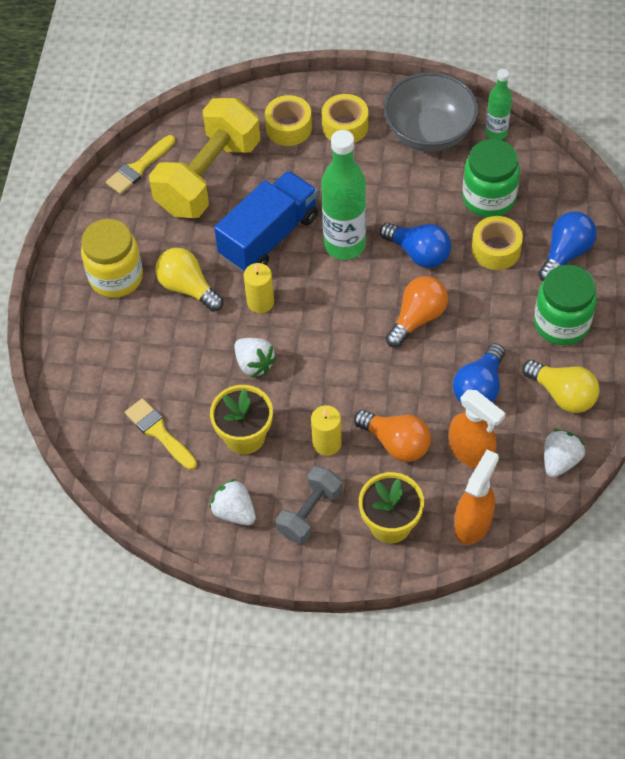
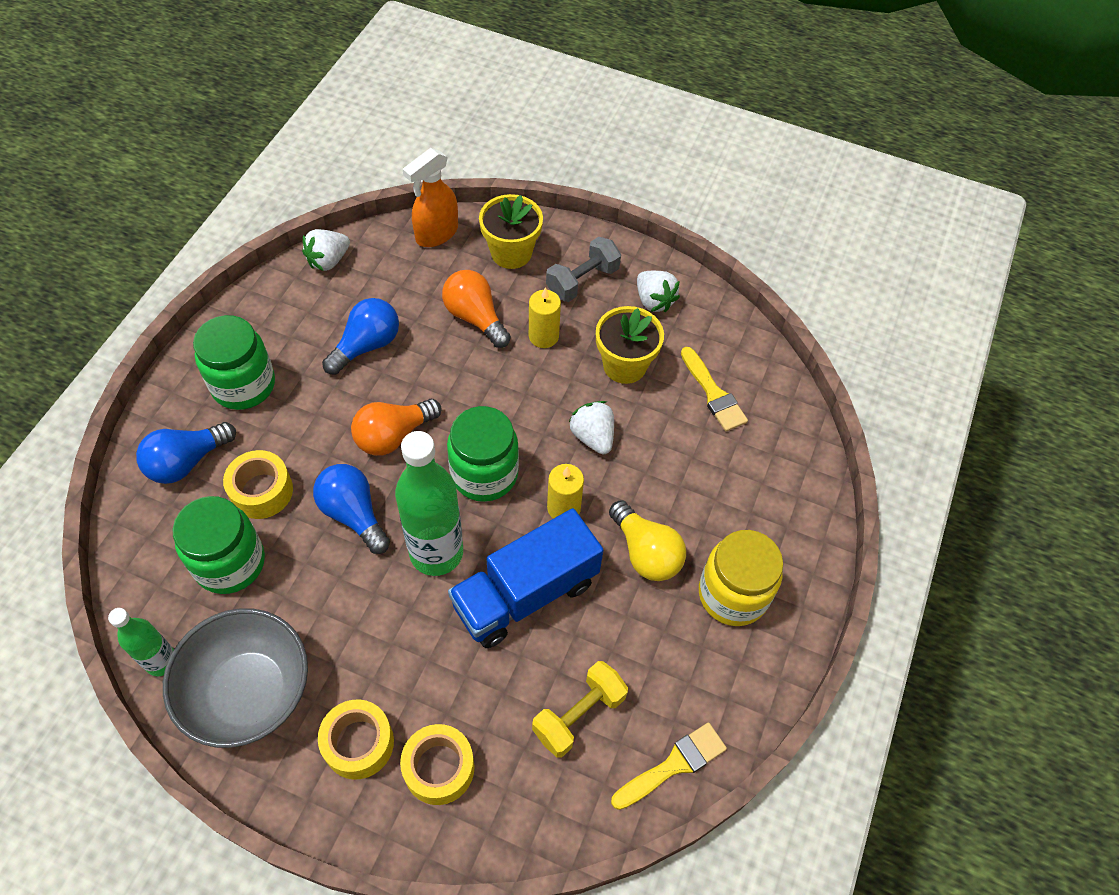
camera: 170 degrees left, 0 degrees up
yellow dumbbell [149,98,260,218] -> yellow dumbbell [532,661,628,758], size x0.53
orange spray bottle [449,390,506,468] -> none
yellow light bulb [522,360,600,413] -> none
none -> green jar [447,406,519,502]

